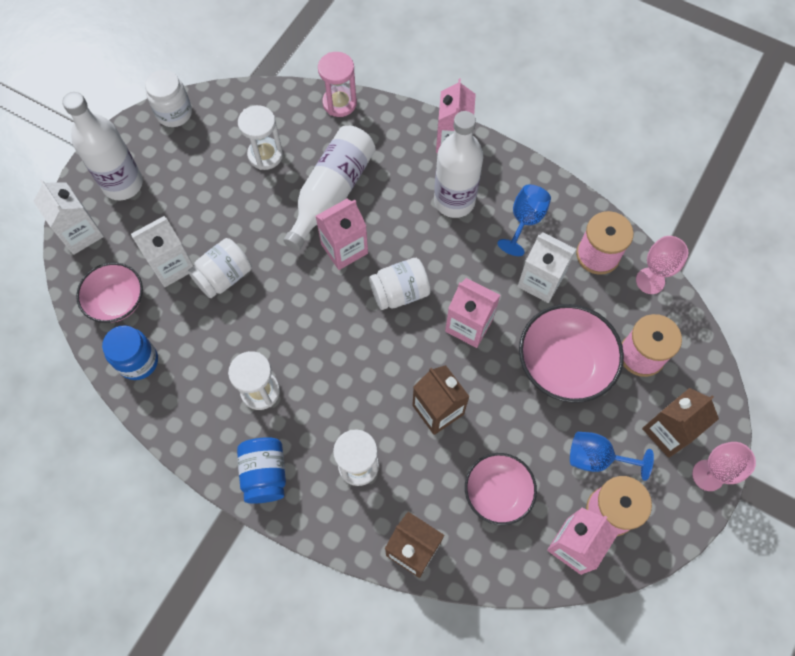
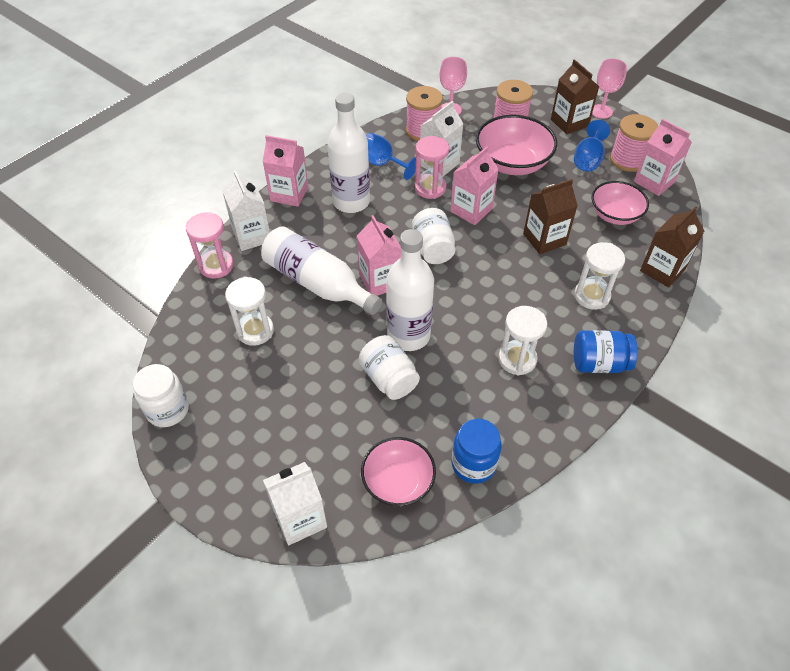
camera: 80 degrees left, 15 degrees down
white bottle [62,92,143,201] -> white bottle moved to [386,229,434,351]
white carton [131,216,193,287] -> white carton moved to [222,170,270,251]
none -> pink hourglass [415,136,449,199]

